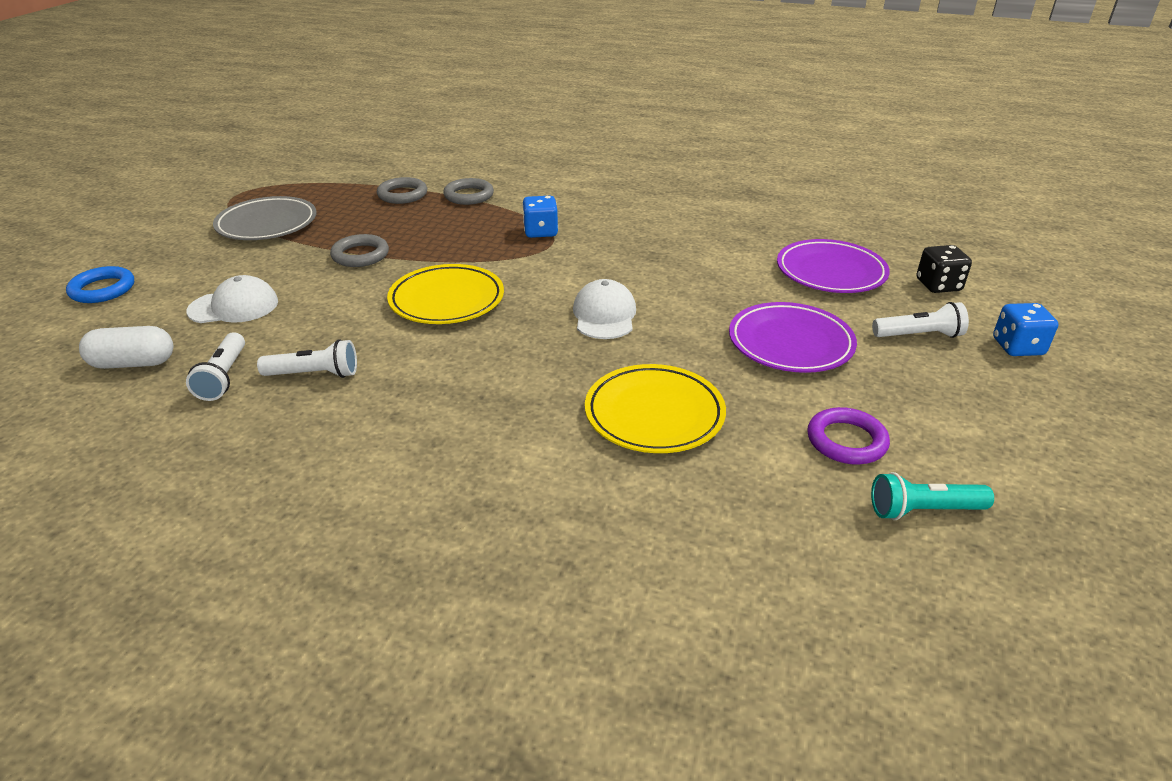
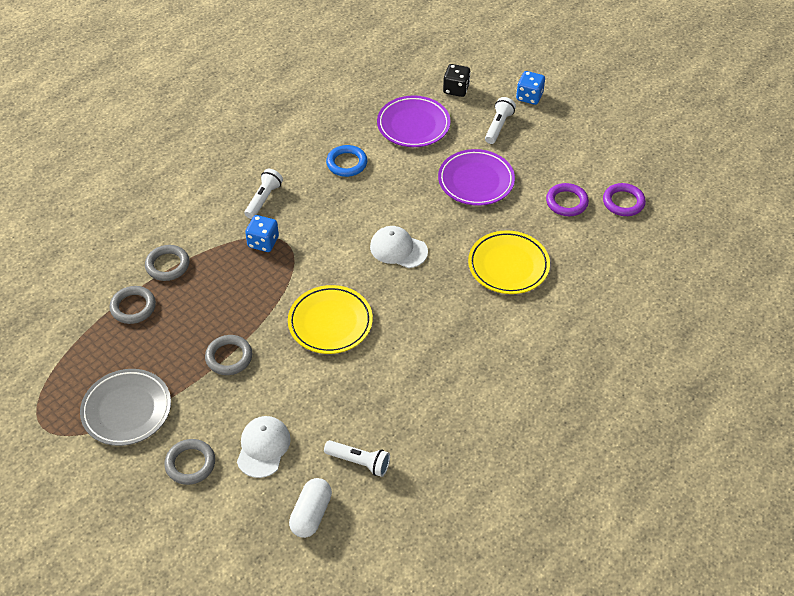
camera: 65 degrees left, 15 degrees up
blue ring [66,266,134,303] -> blue ring moved to [326,145,367,177]
white flashlight [257,339,357,378] -> white flashlight moved to [244,169,283,219]
turquoise flashlight [871,472,994,520] -> purple ring [603,183,646,216]
none -> grey ring [164,439,215,485]

